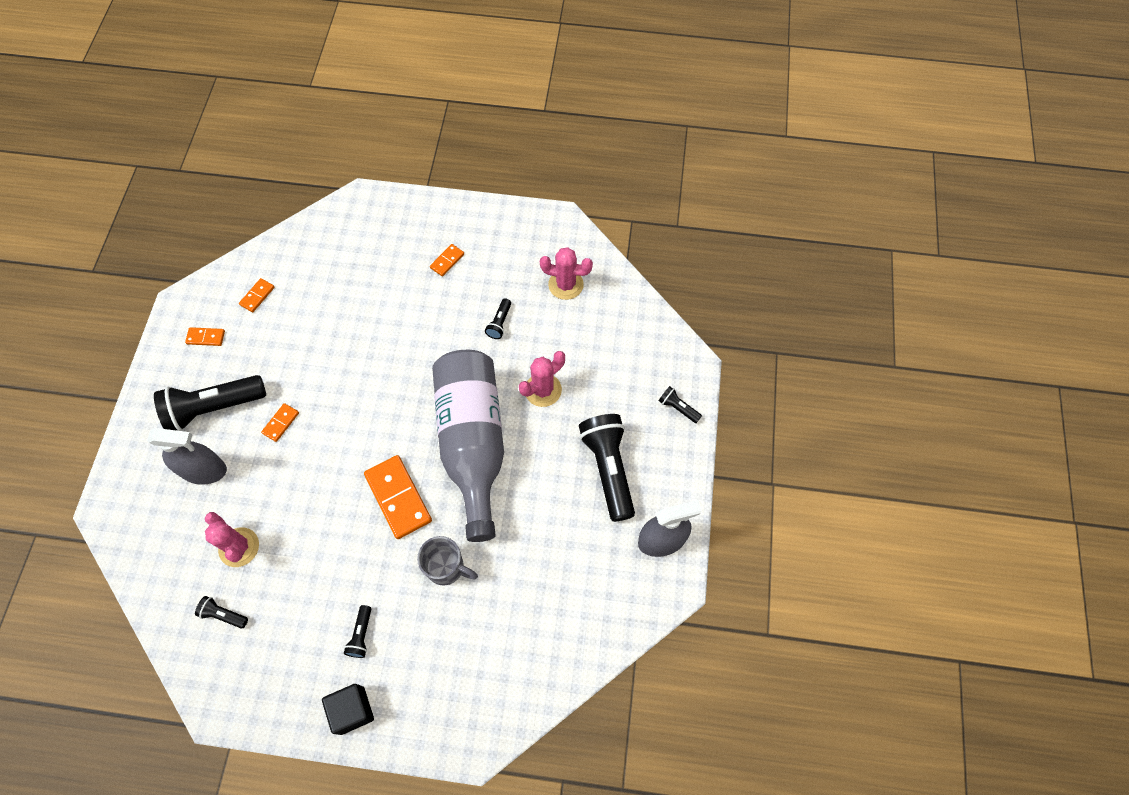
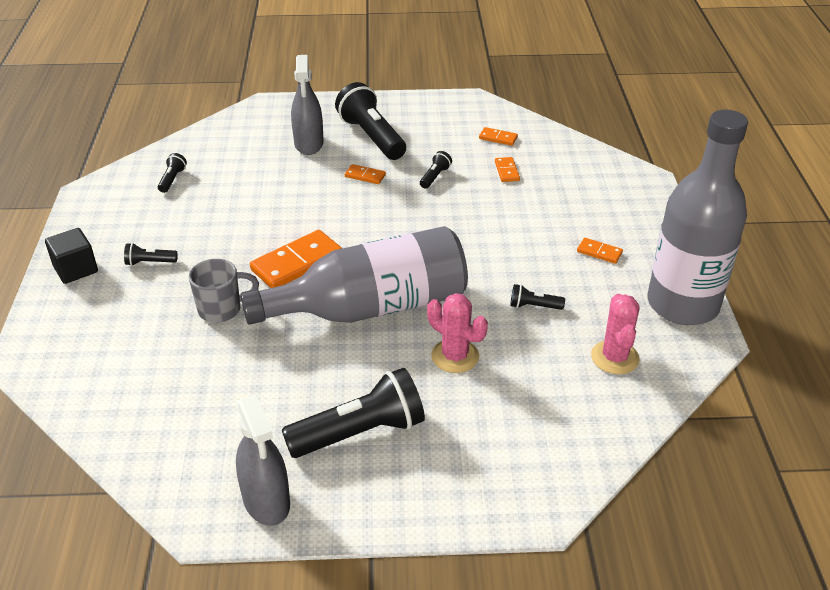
camera: 80 degrees right, 25 degrees down
orange domino [185,327,225,346] -> orange domino moved to [495,157,520,182]
pink cactus [205,512,259,567] -> none
grey mug [417,536,478,586] -> grey mug turned 120 degrees counterclockwise [189,259,259,323]
black flashlight [659,386,702,423] -> black flashlight moved to [420,151,452,189]
none -> grey bottle [648,110,748,325]

